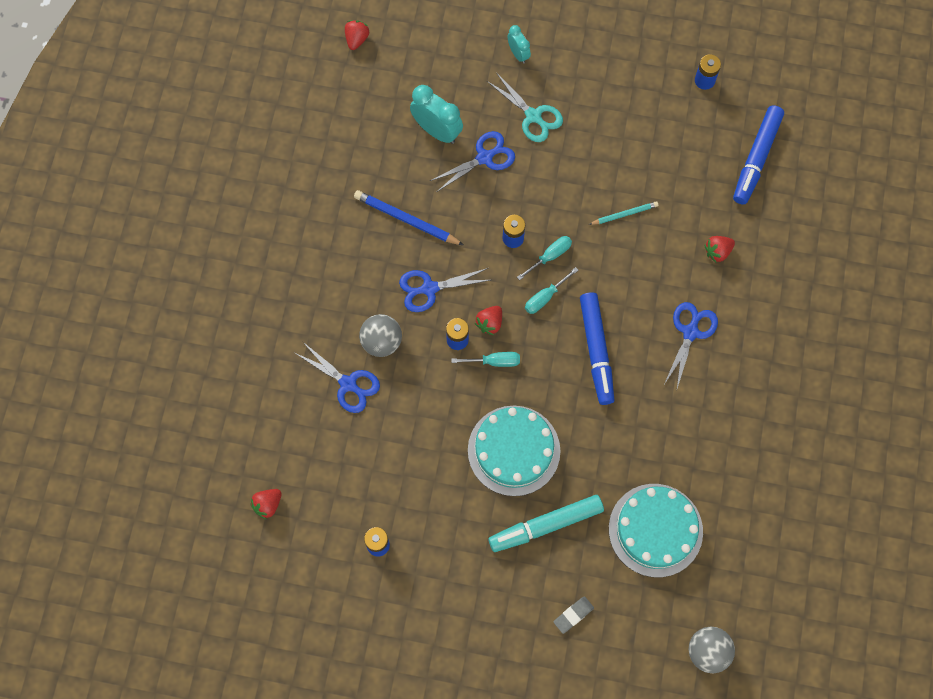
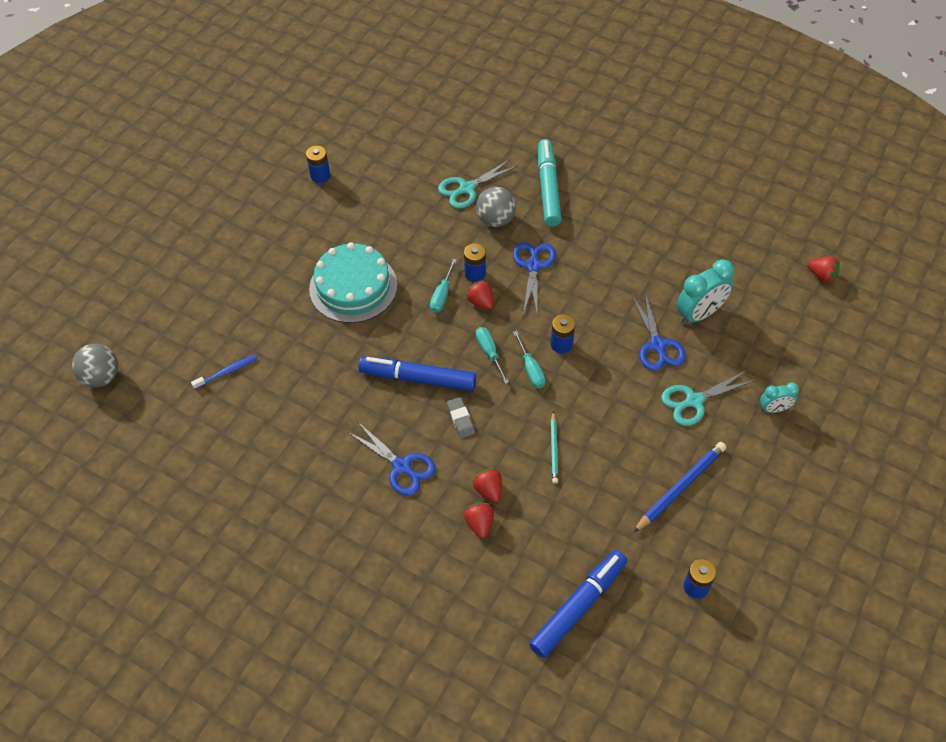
camera: 110 degrees right, 15 degrees down
red strawberry [250,489,282,520] -> red strawberry moved to [473,468,502,503]
blue scissors [295,341,380,413] -> turquoise scissors [438,159,518,209]
blue pencil [354,190,463,245] -> blue pencil moved to [633,442,726,533]
turquoise marker [488,495,604,552] -> turquoise marker moved to [538,139,562,226]
grey eraser [553,596,594,634] -> grey eraser moved to [447,397,475,438]
turquoise cake [609,484,703,577] -> blue toothbrush [191,355,257,389]
blue marker [733,105,784,205] -> blue marker turned 90 degrees clockwise [529,550,627,658]

